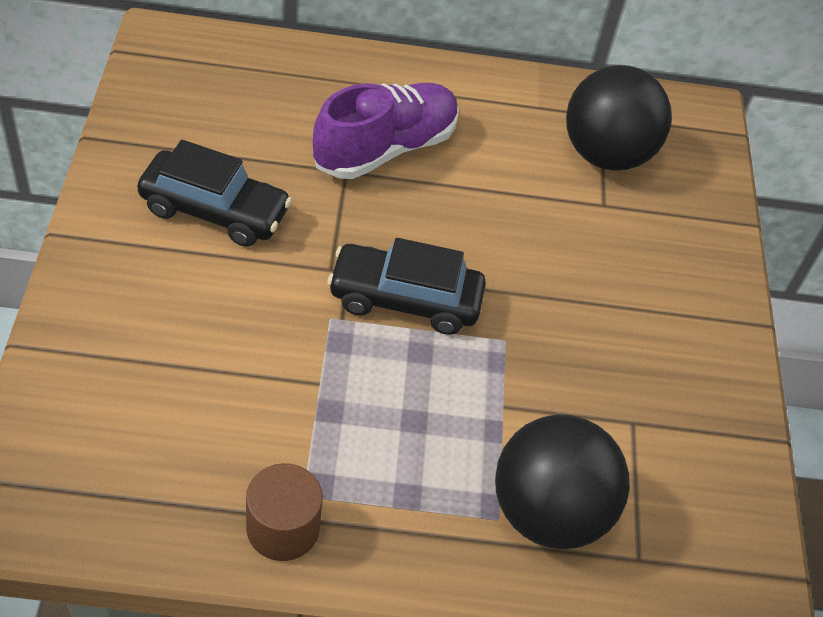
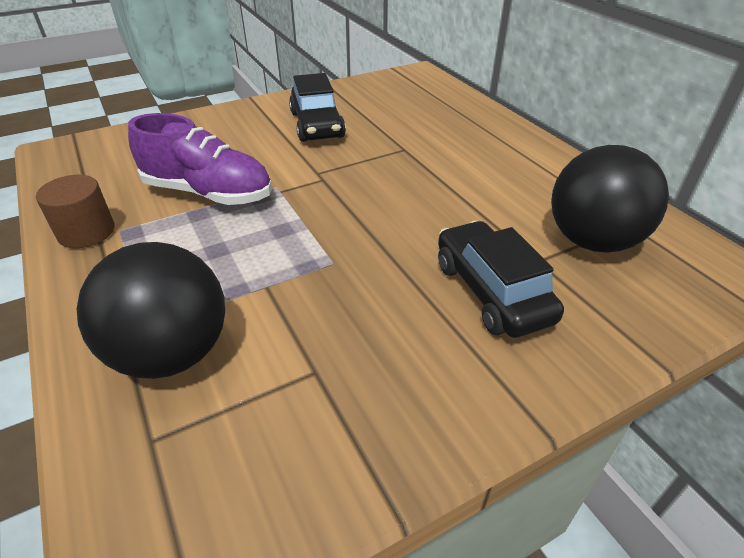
camera: 65 degrees right, 10 degrees down
purple shoe [313,83,459,179] -> purple shoe moved to [128,113,272,205]
black car [327,238,486,335] -> black car moved to [438,220,564,338]

